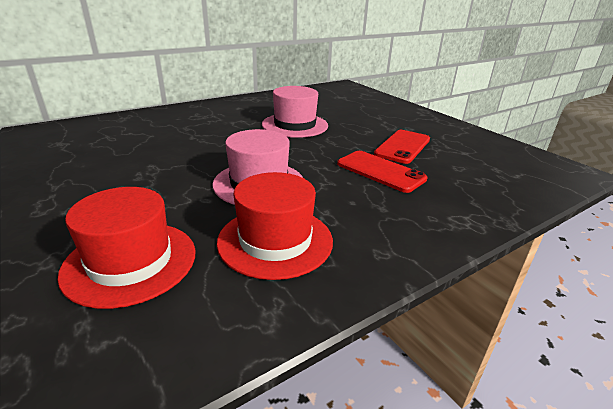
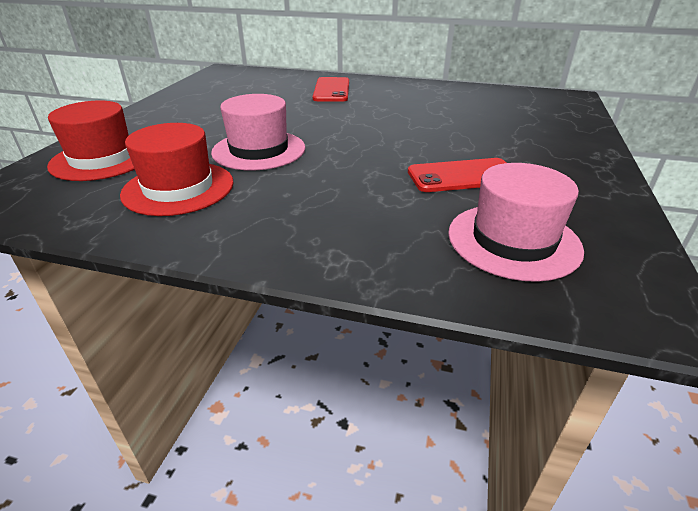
camera: 50 degrees right, 5 degrees up
pink hat [262,86,328,138] -> pink hat moved to [448,163,584,282]
red phone [337,151,428,193] -> red phone moved to [313,77,349,102]

